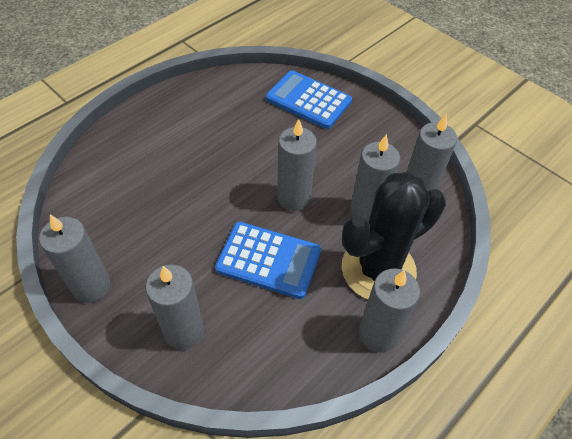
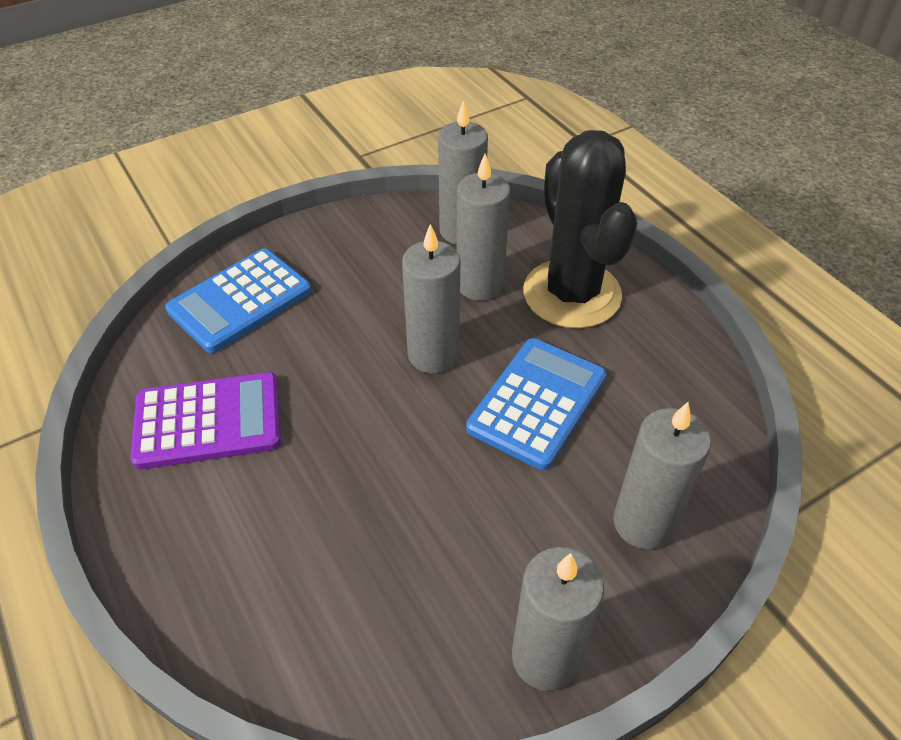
camera: 75 degrees left, 5 degrees down
grey candle [359,268,420,353] -> none
none -> purple calculator [130,372,281,469]

